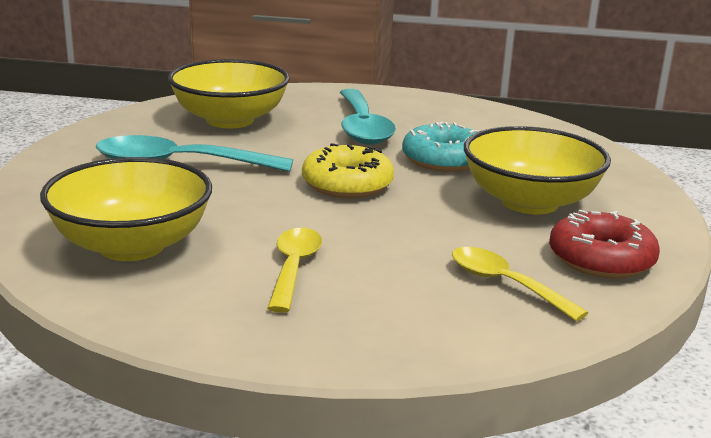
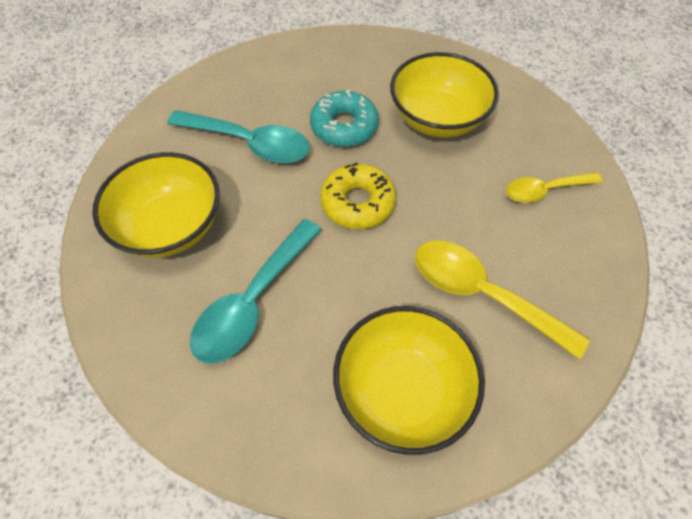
camera: 60 degrees left, 35 degrees up
yellow spoon [267,228,322,313] -> yellow spoon [415,241,590,359], size x1.58
red donut [549,210,660,279] -> none

